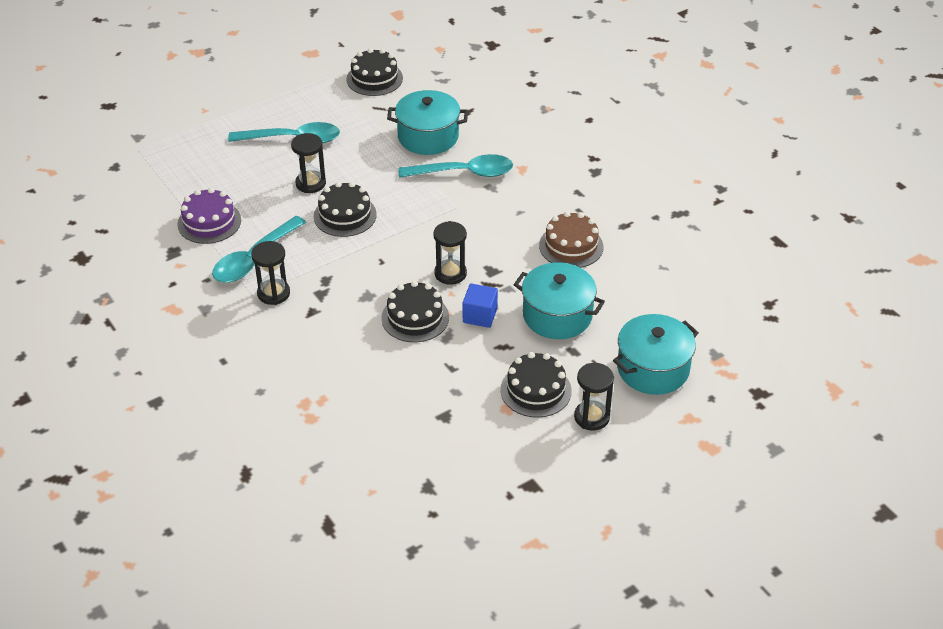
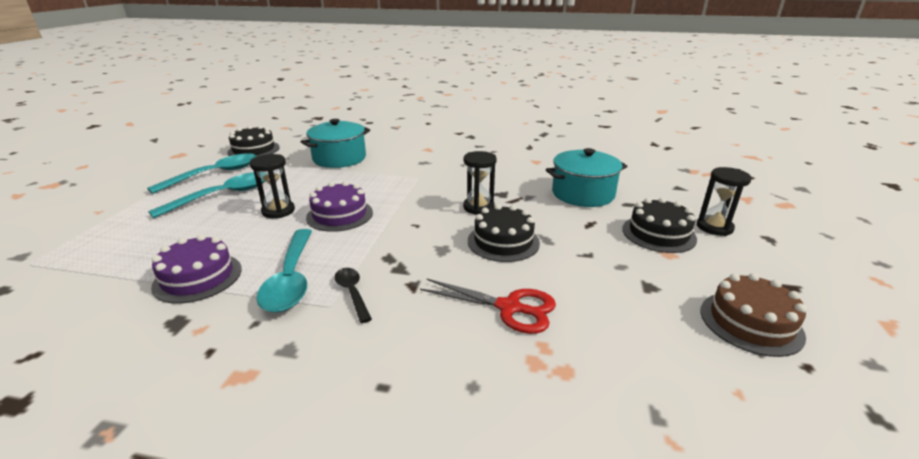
camera: 45 degrees left, 15 degrees down
black hourglass [251,241,290,305] -> black spoon [334,268,372,323]
black cake [314,182,377,237] -> purple cake [306,181,373,232]
turquoise spoon [399,154,513,178] -> turquoise spoon moved to [147,153,256,194]
blue cube [463,283,498,328] -> none
brown cake [539,211,603,268] -> brown cake moved to [700,273,807,357]
turquoise pot [613,314,699,395] -> none
none -> red scissors [420,279,556,334]

